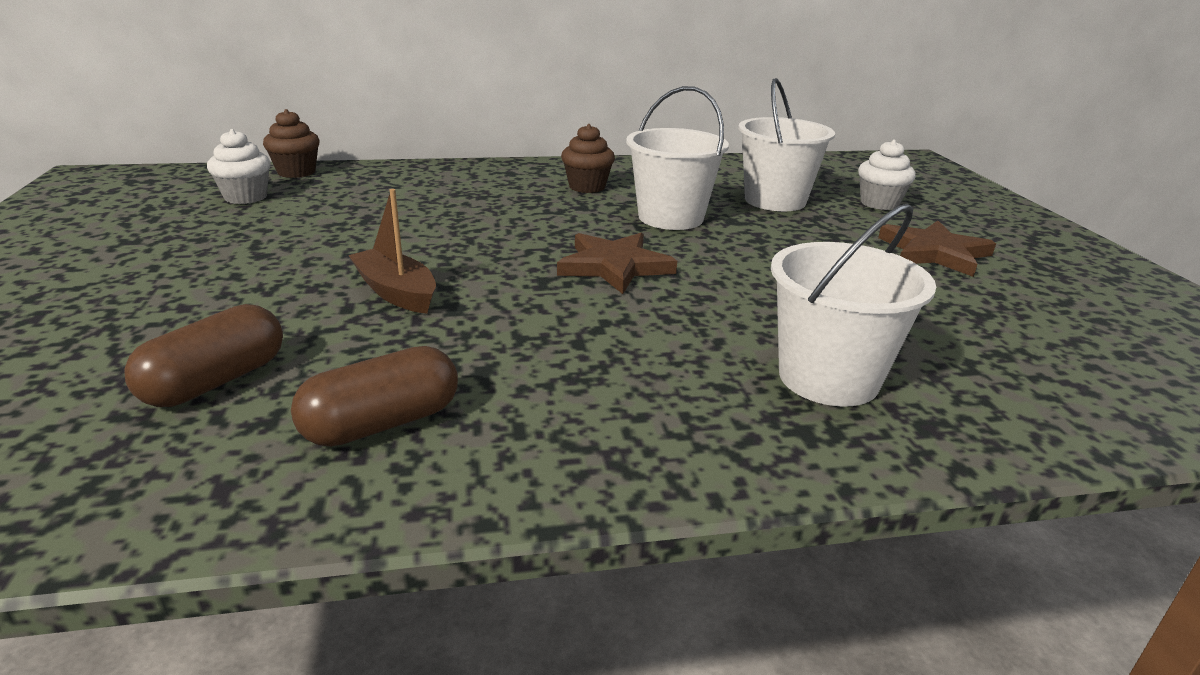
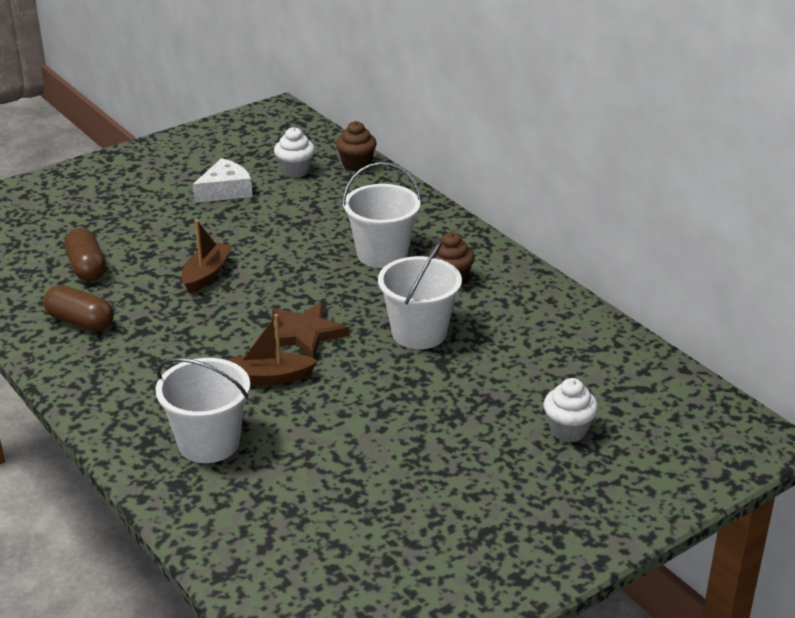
camera: 65 degrees right, 5 degrees up
brown capsule [124,304,283,407] -> brown capsule turned 60 degrees clockwise [64,228,106,281]
white bucket [738,78,835,211] -> white bucket moved to [342,162,422,268]
brown star [878,220,996,277] -> none
none -> white cheese [193,158,252,203]
none -> brown boat [228,314,318,385]

